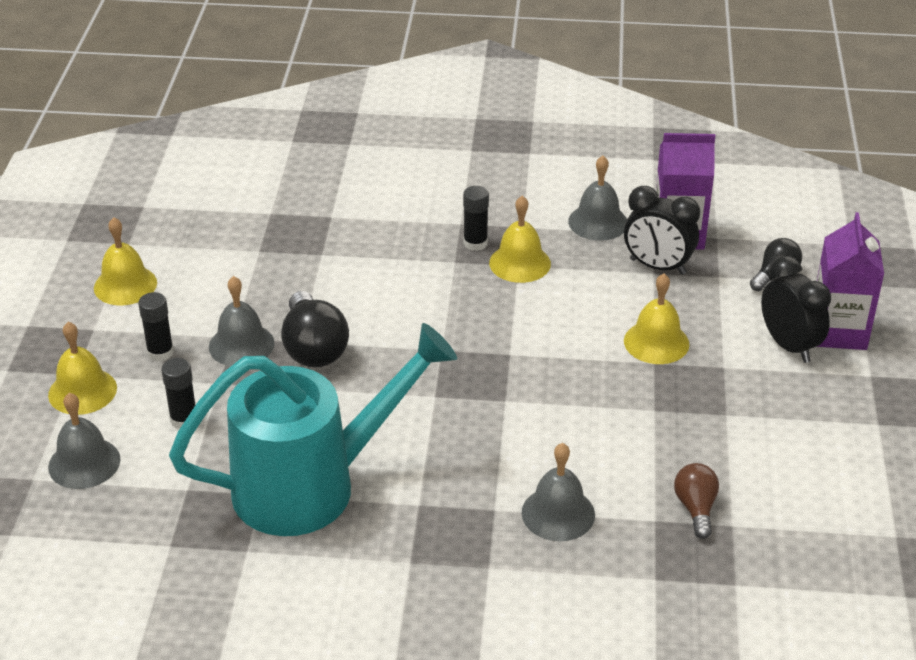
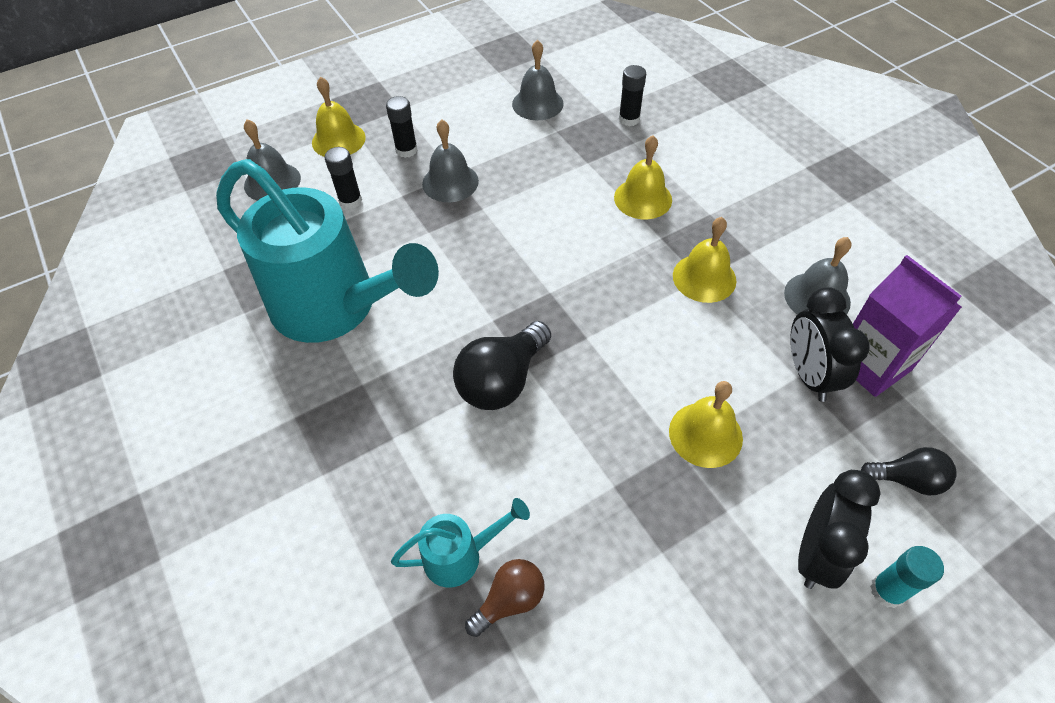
camera: 55 degrees right, 15 degrees up
yellow bell [94,217,157,305] -> yellow bell moved to [614,135,672,219]
black light bulb [281,291,349,368] -> black light bulb moved to [453,321,551,410]
black glue stick [463,186,489,251] -> black glue stick moved to [619,65,646,126]
grey bell [521,443,595,541] -> grey bell moved to [512,40,564,120]
purple carton [816,212,884,350] -> turquoise glue stick [870,546,944,608]
none -> turquoise watering can [391,498,530,587]

